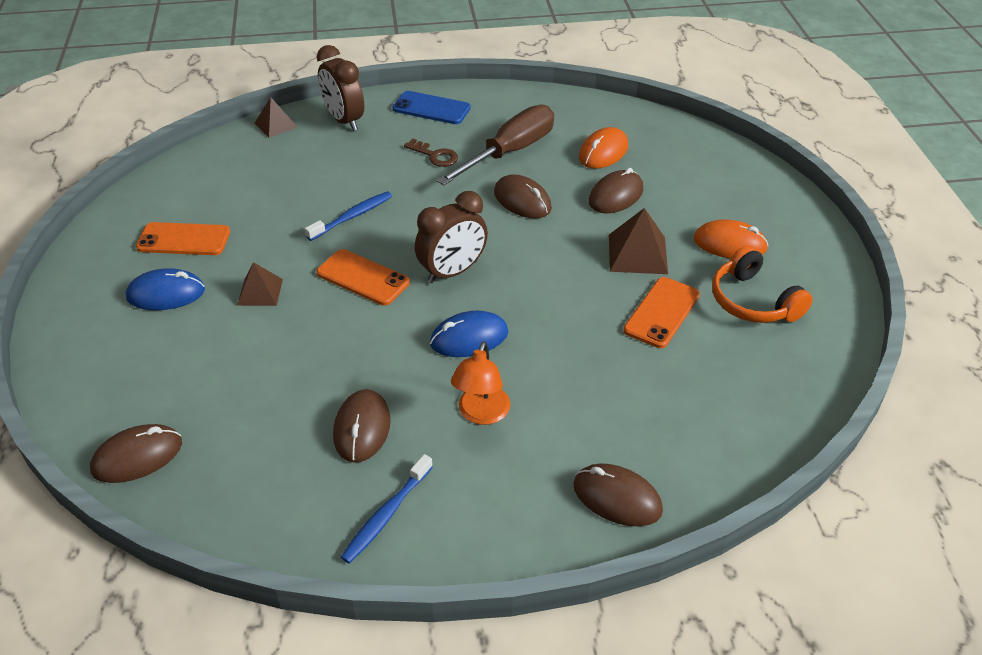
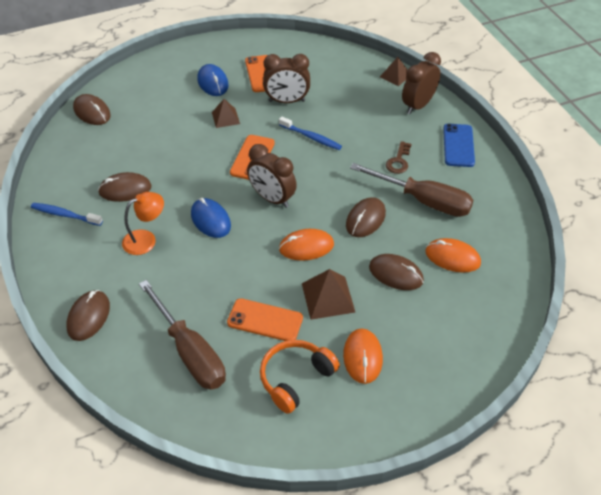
camera: 75 degrees right, 5 degrees up
orange lamp [451,341,510,425] -> orange lamp turned 150 degrees clockwise [122,192,164,255]
none -> brown screwdriver [139,280,226,390]
none -> brown clock [263,54,310,103]
none -> orange mouse [279,229,334,261]

